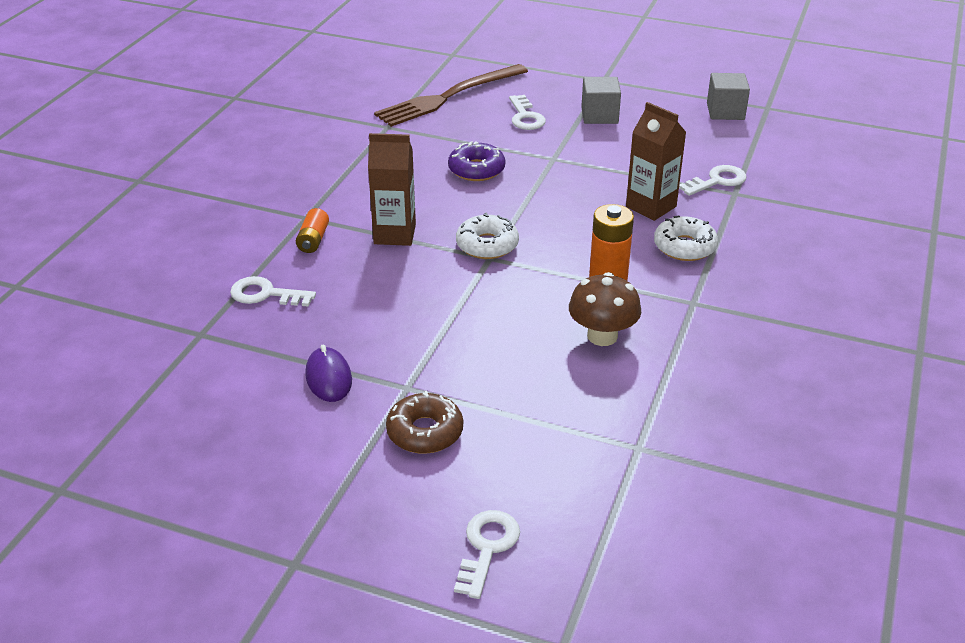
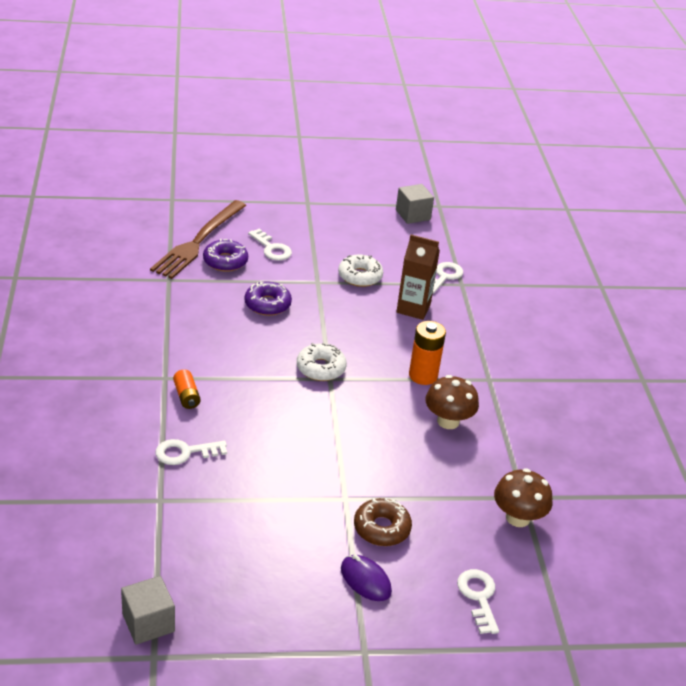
camera: 30 degrees left, 0 degrees up
purple mouse [305,344,352,402] -> purple mouse moved to [341,555,392,601]
brown carton [368,133,416,246] -> none
grey cube [581,77,621,124] -> grey cube moved to [121,576,175,645]
white donut [654,216,718,261] -> white donut moved to [338,255,383,287]
none -> purple donut [203,239,248,272]
none -> brown mushroom [494,468,552,527]

